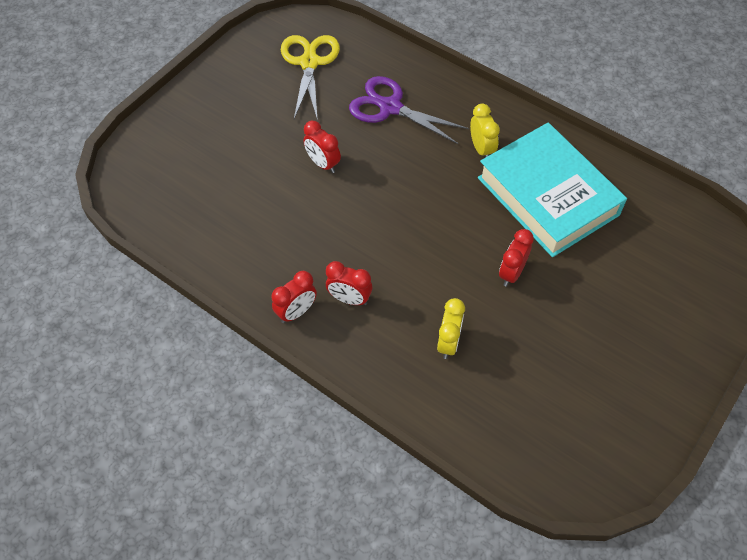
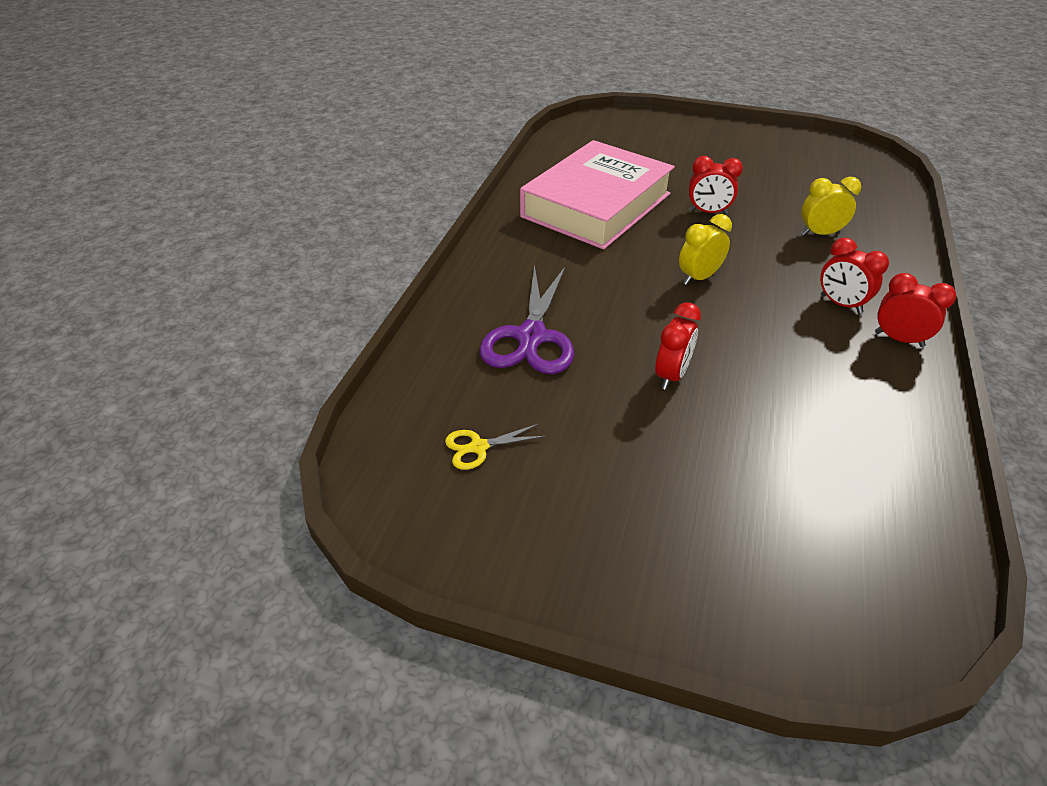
camera: 110 degrees left, 15 degrees down
yellow scissors [281,35,340,121] -> yellow scissors [445,424,546,470], size x0.48
red clock [326,261,372,305] -> red clock turned 135 degrees clockwise [820,237,889,314]
yellow clock [470,104,500,157] -> yellow clock moved to [679,214,732,285]
turquoise book [478,123,627,257] -> pink book [520,140,675,249]

